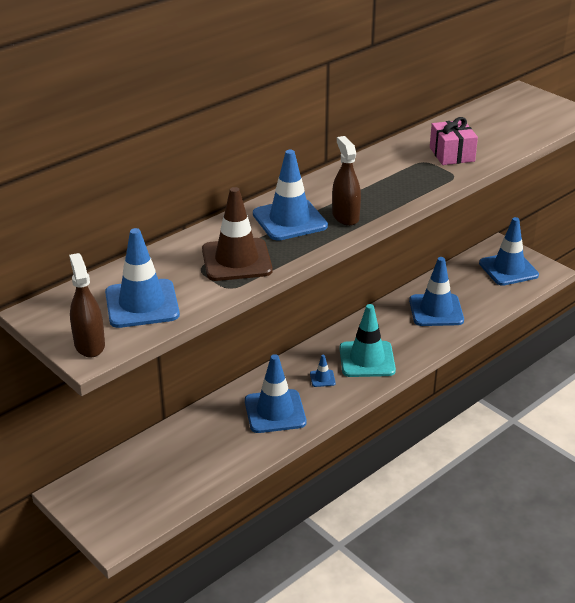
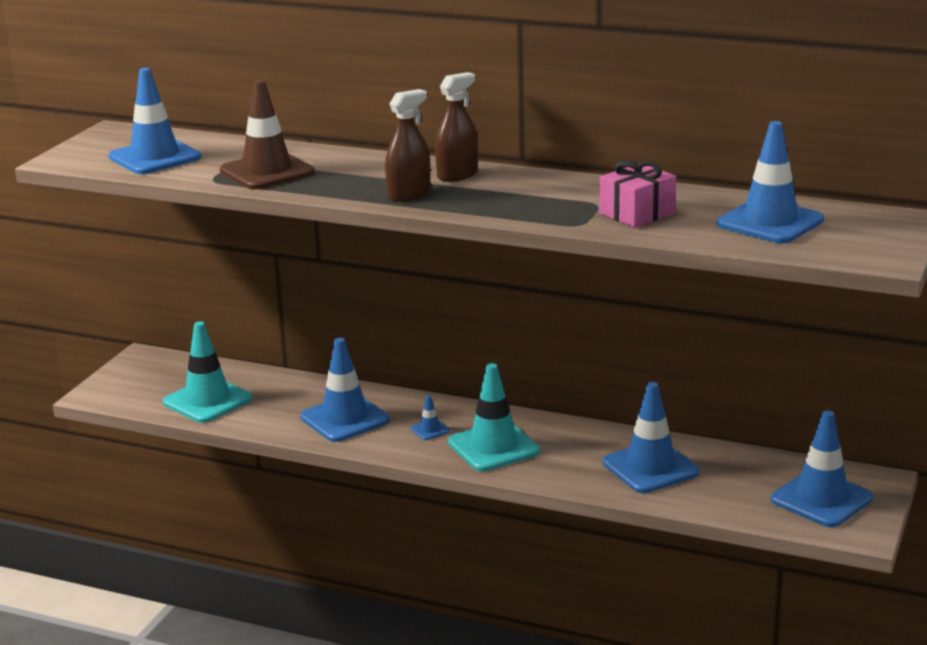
camera: 65 degrees right, 10 degrees down
brown spray bottle [69,253,105,358] -> brown spray bottle moved to [435,72,478,182]
blue traffic cone [253,150,328,241] -> blue traffic cone moved to [717,121,824,244]
none -> turquoise traffic cone [163,321,252,423]

